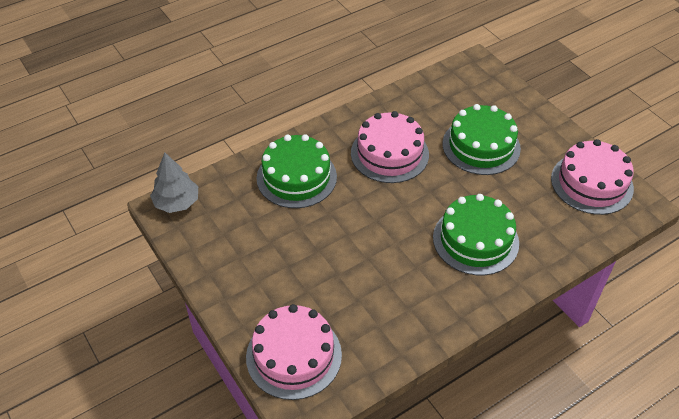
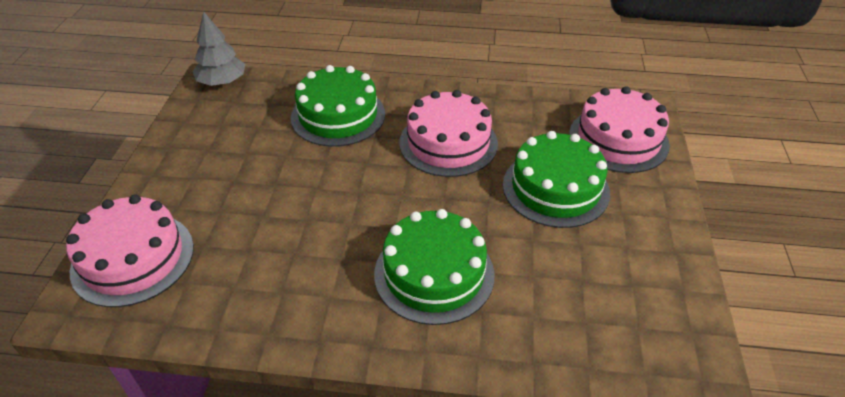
camera: 40 degrees right, 5 degrees down
pink cake [551,139,634,215] -> pink cake moved to [569,86,670,173]

